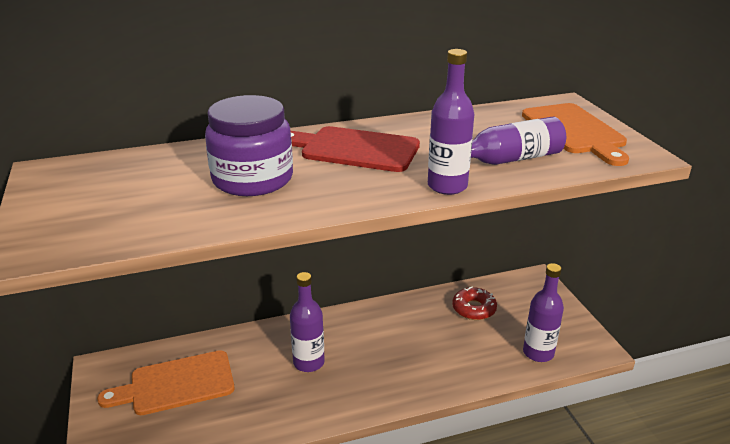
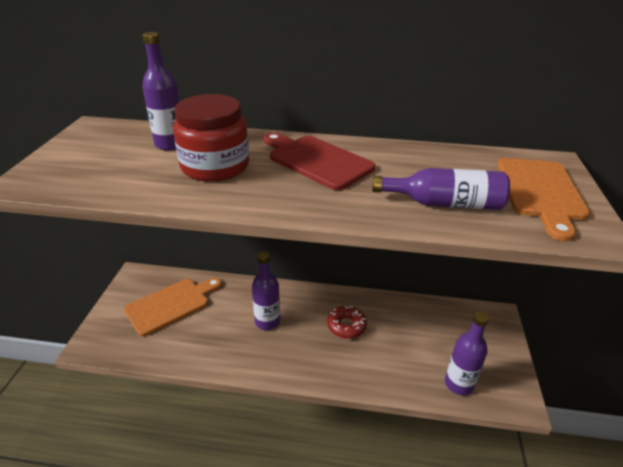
camera: 25 degrees right, 5 degrees up
orange cutting board [97,350,234,415] -> orange cutting board turned 135 degrees clockwise [124,278,222,336]
purple jar [205,95,293,196] -> red jar [173,94,249,182]
purple bottle [428,49,474,195] -> purple bottle moved to [142,32,180,150]
red donut [452,287,497,320] -> red donut moved to [327,306,367,339]

